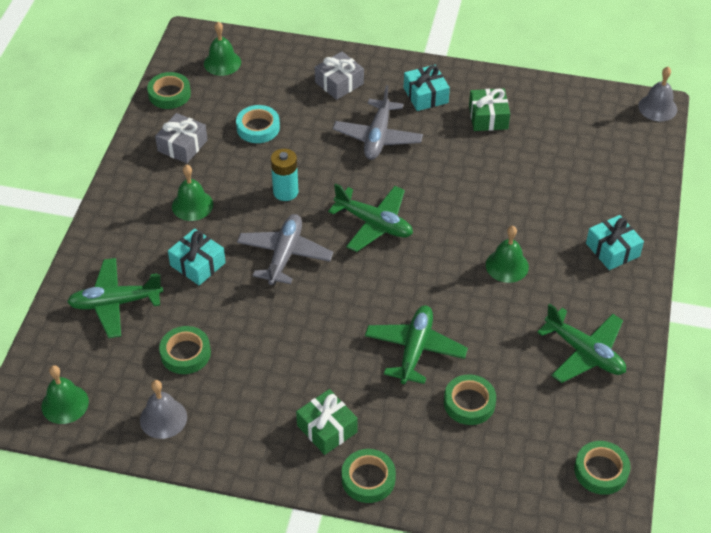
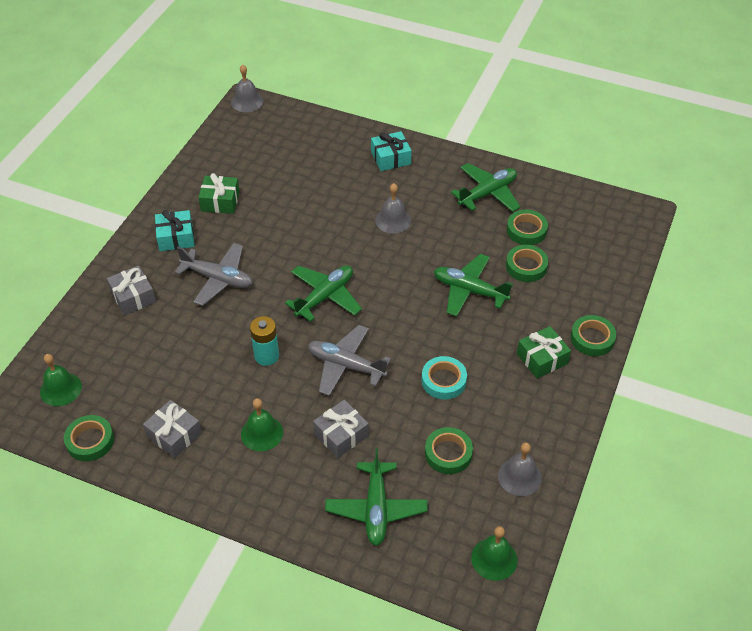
camera: 80 degrees left, 0 degrees up
turquoise gift [168,228,226,285] -> grey gift [313,400,369,458]
turquoise tape [236,105,280,143] -> turquoise tape moved to [421,356,467,400]
green bell [486,226,529,283] -> grey bell [375,183,411,234]
green tape [574,441,631,495] -> green tape moved to [507,210,548,245]

